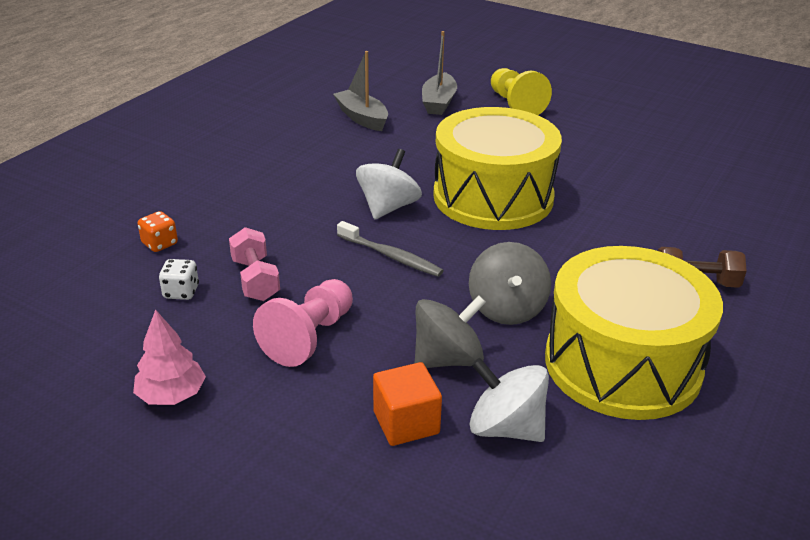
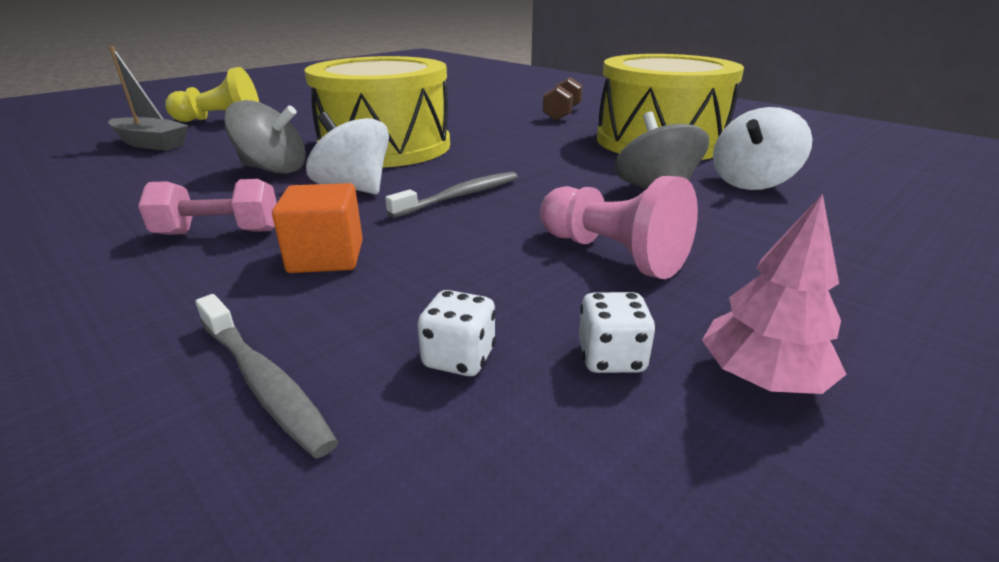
camera: 75 degrees left, 5 degrees down
orange dice [138,211,178,252] -> grey toothbrush [196,294,338,458]
pink dumbbell [229,227,280,301] -> pink dumbbell moved to [138,179,277,235]
grey boat [333,51,388,131] -> none
orange cube [373,362,442,446] -> orange cube moved to [272,183,363,273]
grey spinning top [469,242,551,325] -> grey spinning top moved to [224,100,306,174]
none -> white dice [579,292,656,373]

